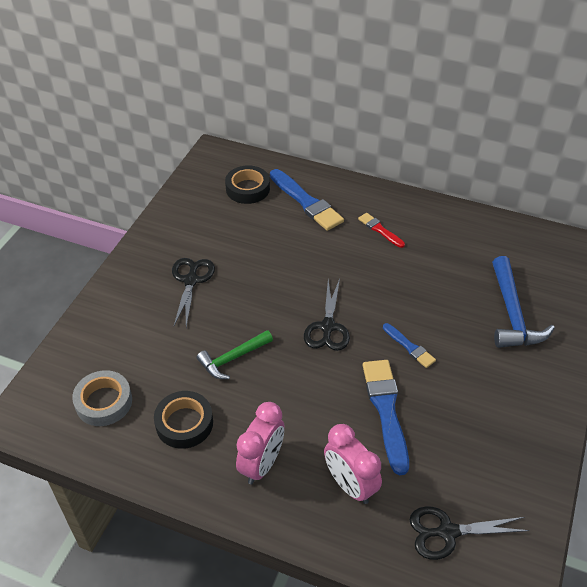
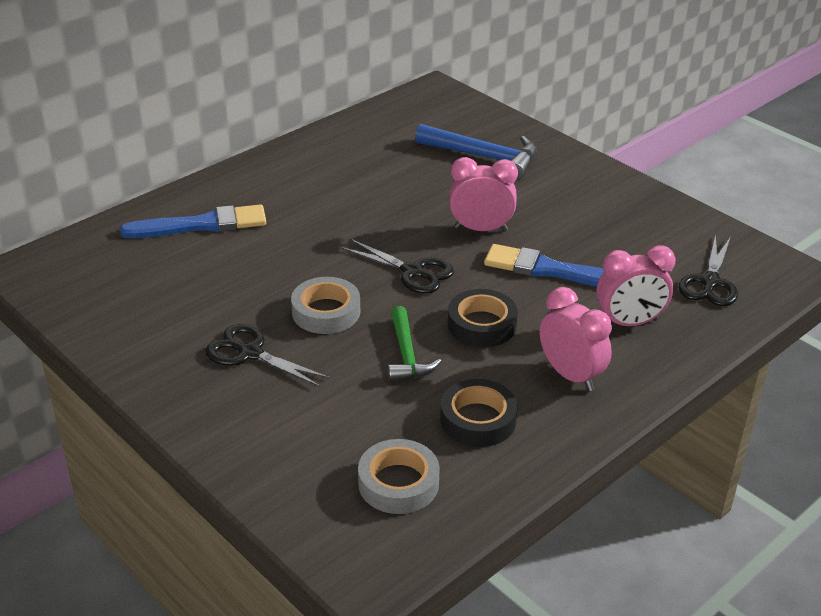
camera: 65 degrees left, 10 degrees down
black tape [225,165,270,204] -> black tape moved to [448,289,518,347]
red brush [358,213,405,248] -> none
blue brush [383,323,436,368] -> pink clock [449,157,518,232]
none -> grey tape [291,277,360,334]

